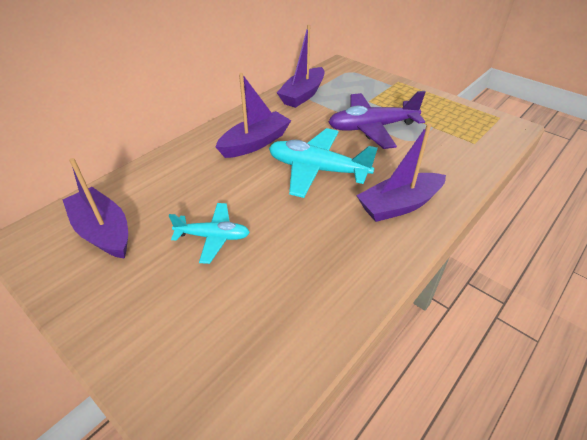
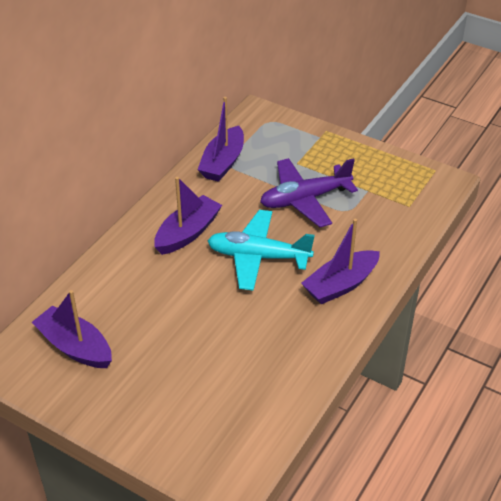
camera: 10 degrees left, 0 degrees up
turquoise plane [168,203,250,264] -> none

